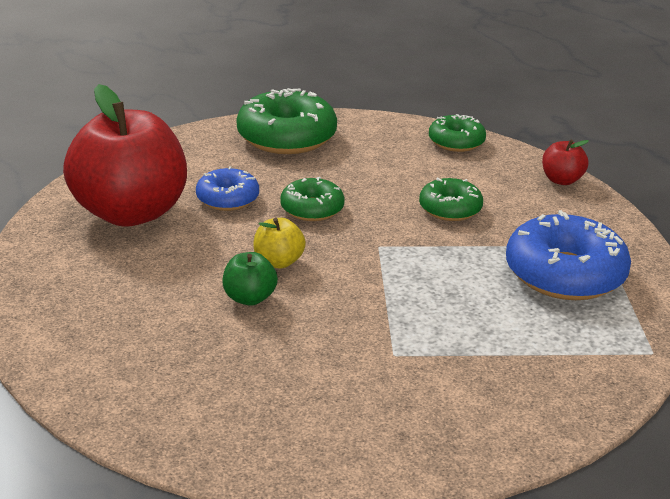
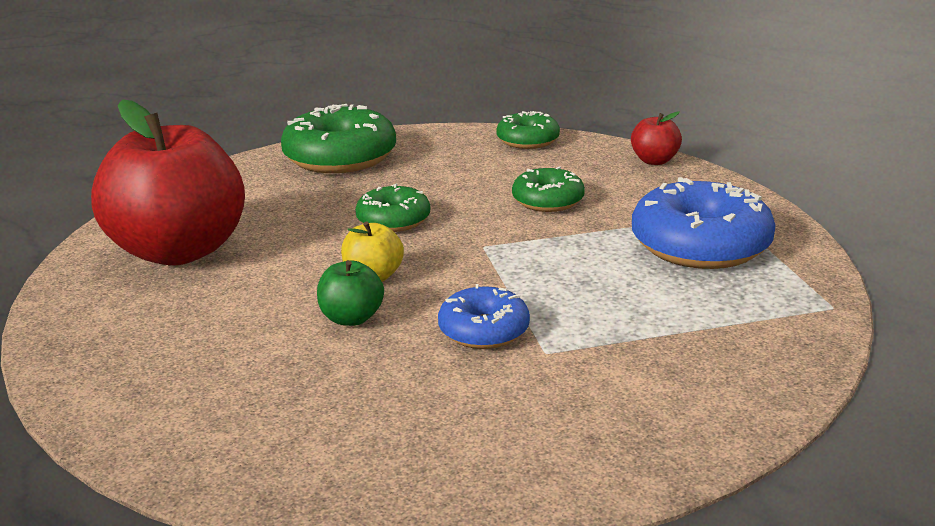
camera: 10 degrees left, 5 degrees down
blue donut [196,166,259,211] -> blue donut moved to [438,284,530,349]

